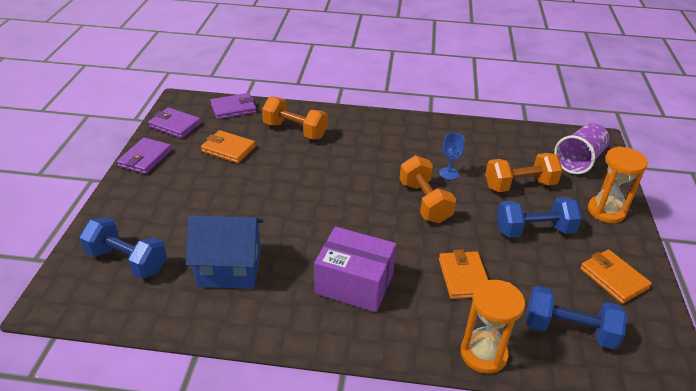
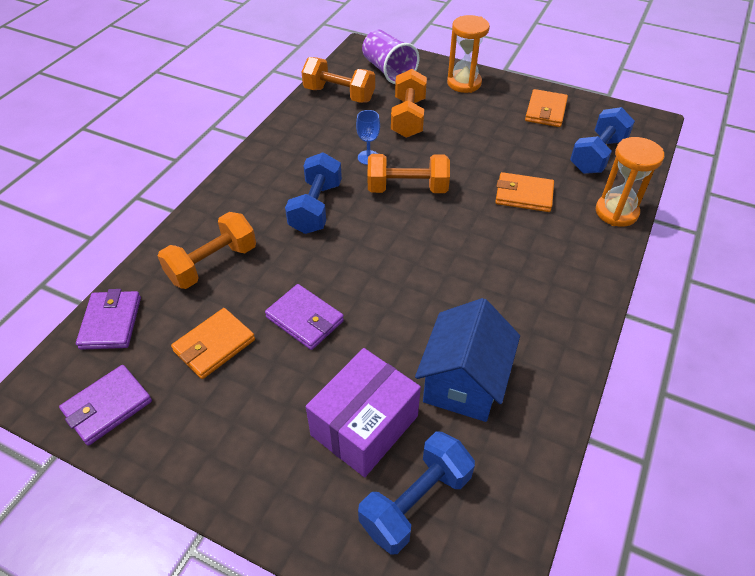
camera: 70 degrees left, 10 degrees up
purple wallet [117,137,172,174] -> purple wallet moved to [265,284,344,350]
purple box [314,227,396,312] -> purple box moved to [306,348,421,477]
blue dumbbell [497,197,582,238] -> blue dumbbell moved to [285,152,342,234]
orange wallet [580,250,652,304] -> orange wallet turned 60 degrees counterclockwise [525,89,568,127]
none -> orange dumbbell [302,57,375,103]

